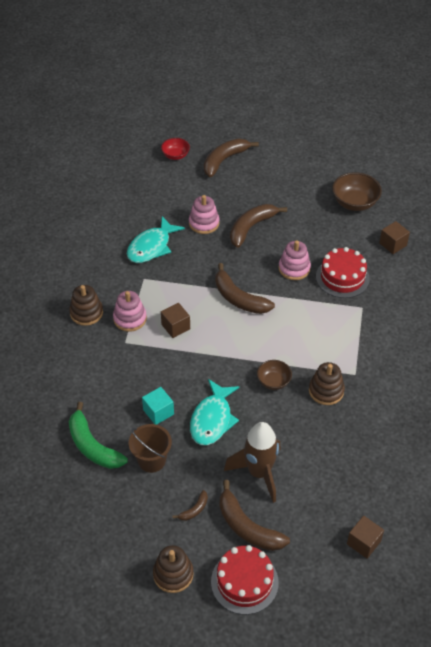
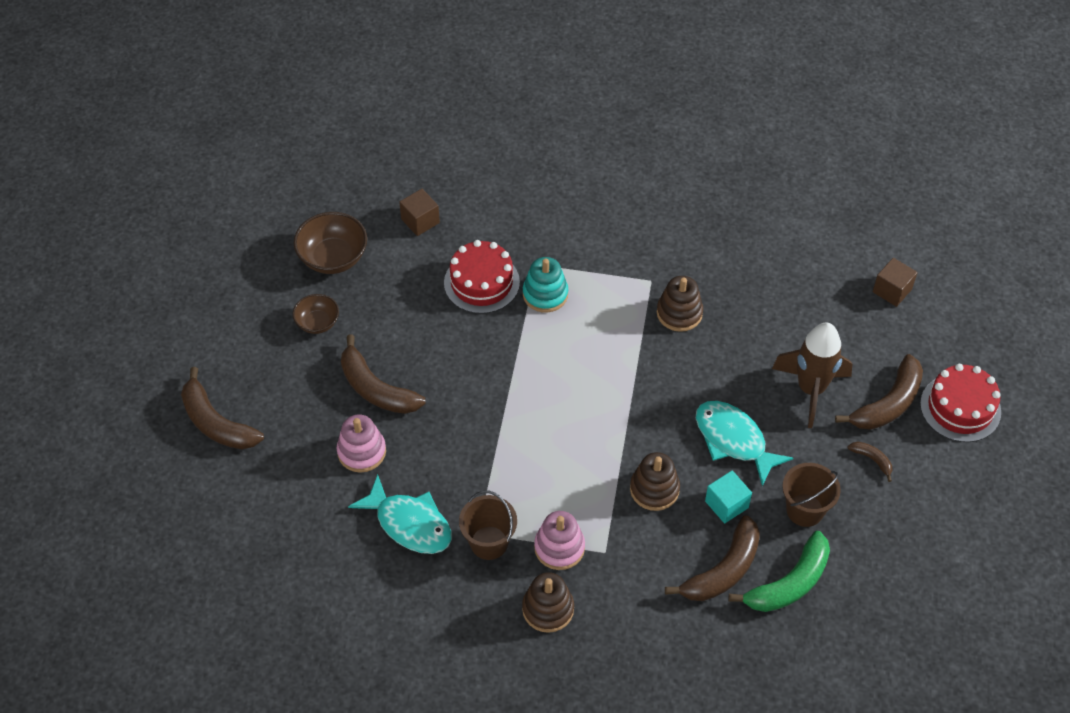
camera: 90 degrees left, 5 degrees up
brown stacking toy [153,545,194,593] -> brown stacking toy moved to [630,452,680,511]
red bowl [161,138,190,160] -> none
brown cube [161,303,190,338] -> none
turquoise fish [190,379,240,445] -> turquoise fish turned 150 degrees counterclockwise [696,401,793,486]
brown banana [215,263,275,314] -> brown banana moved to [665,515,760,601]
brown bowl [257,360,292,390] -> brown bowl moved to [293,294,339,334]
pink stacking toy [279,240,311,280] -> none
none -> brown bucket [459,490,517,560]
none -> turquoise stacking toy [523,257,568,313]

